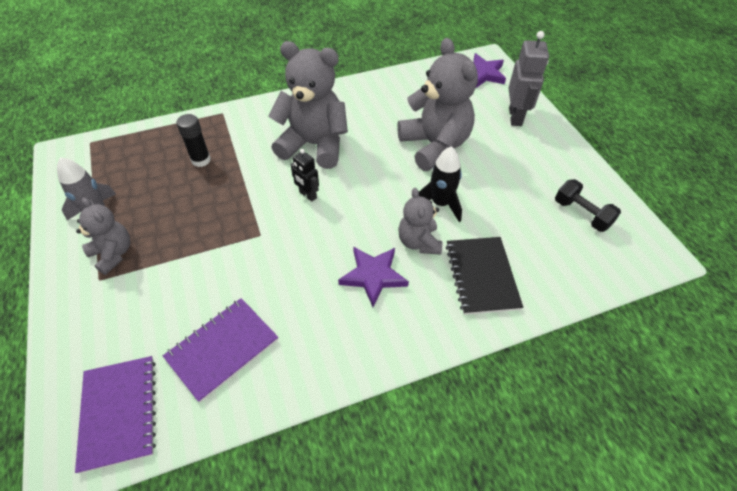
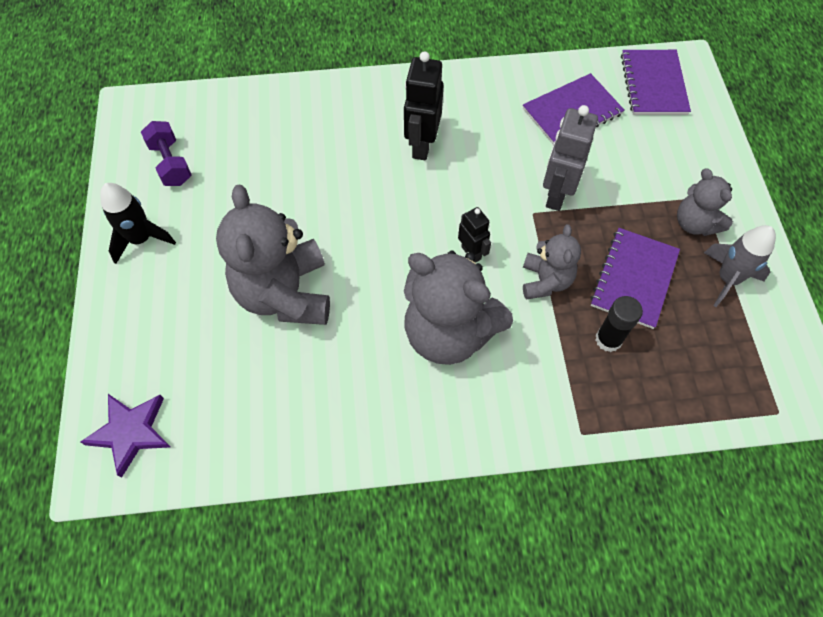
camera: 165 degrees left, 10 degrees up
purple star [338,247,409,307] -> black robot [404,51,443,160]
grey teddy bear [398,188,442,254] -> grey teddy bear moved to [523,224,581,300]
black rocket [419,146,462,222] -> black rocket moved to [100,183,176,264]
black notebook [446,237,523,315] -> none
grey robot [508,31,549,126] -> grey robot moved to [543,105,598,211]
black dumbbell [555,179,621,232] -> purple dumbbell [141,121,192,186]
none -> purple notebook [590,228,680,329]

